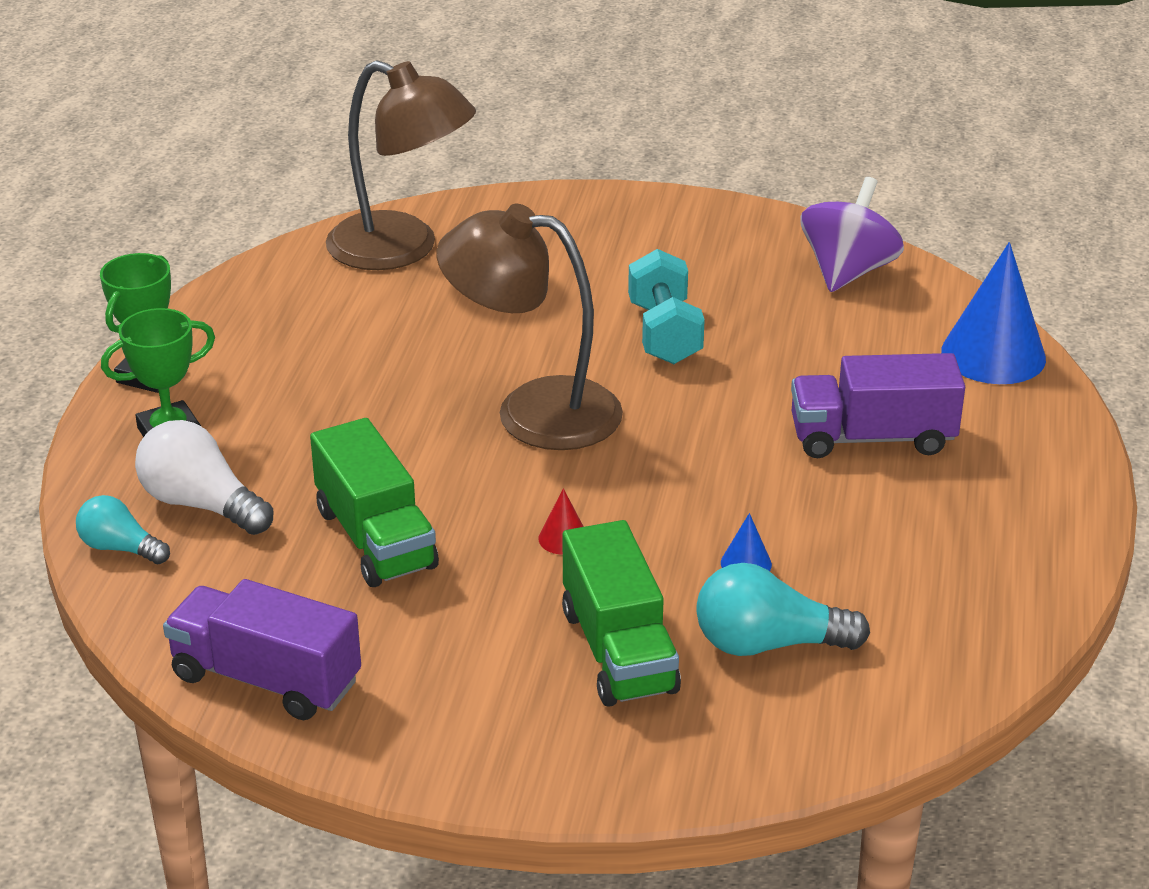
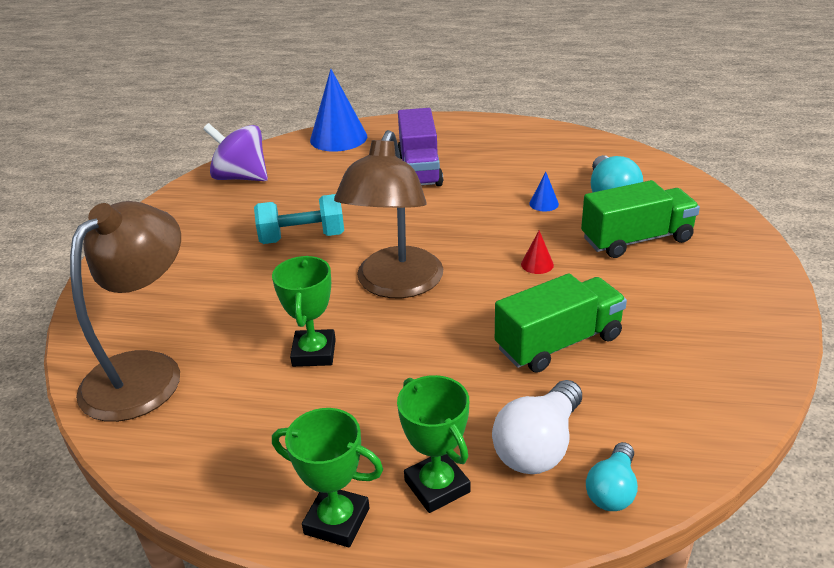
camera: 90 degrees left, 0 degrees up
purple truck [163,579,361,720] -> none
none -> green trophy [272,256,336,367]

